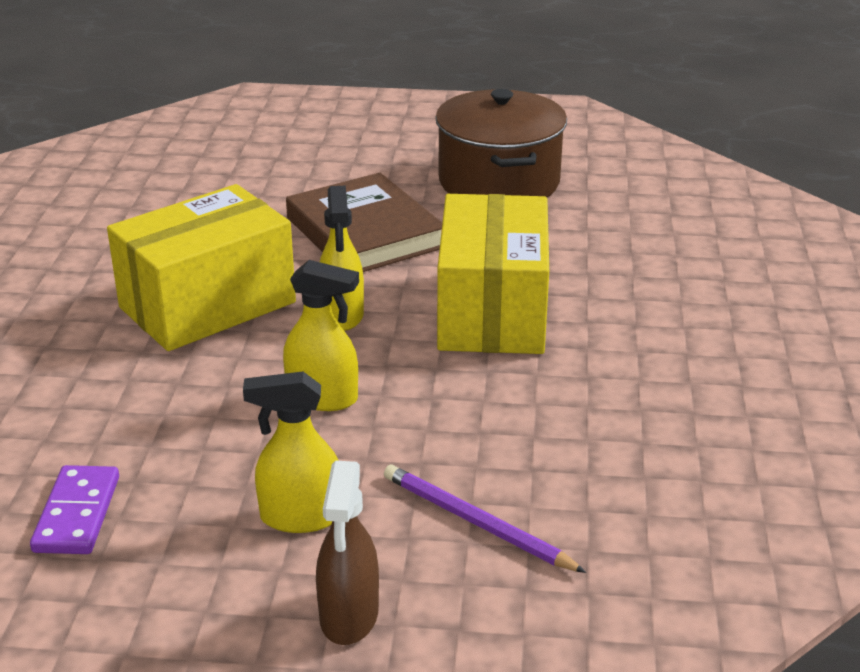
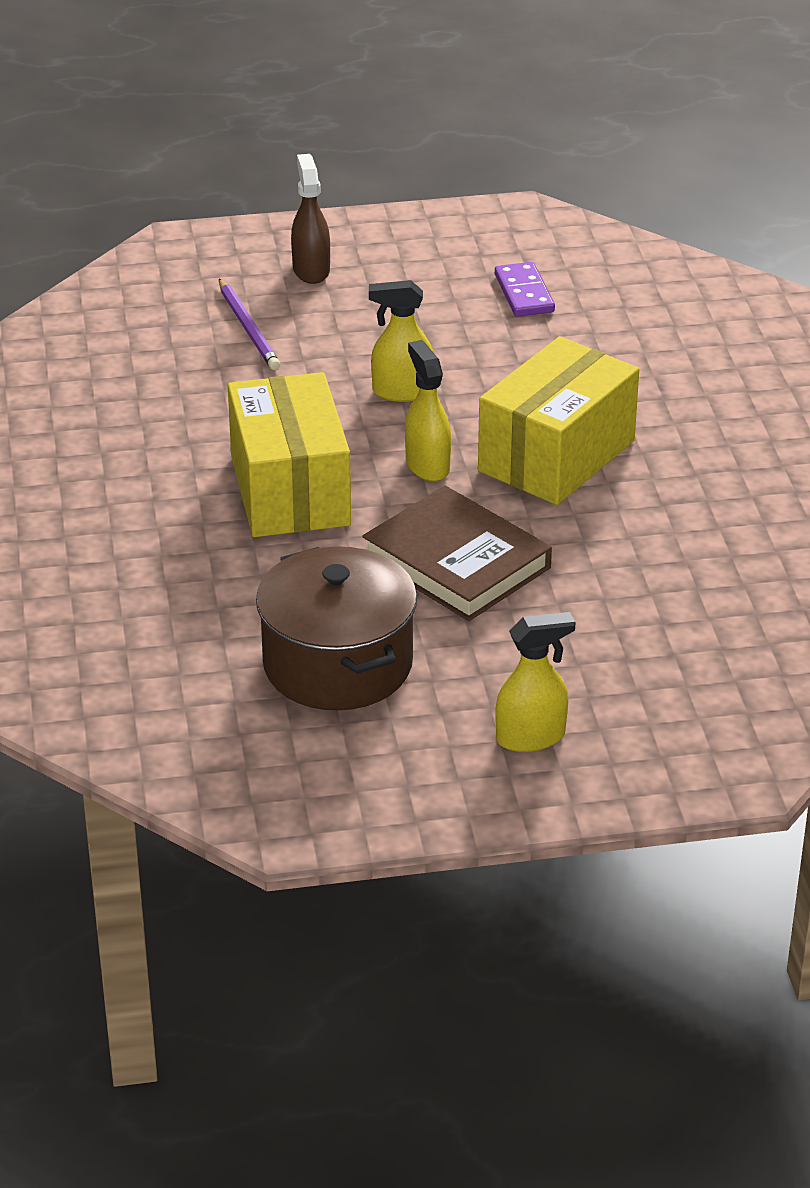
camera: 165 degrees right, 5 degrees up
yellow spray bottle [243,371,339,533] -> yellow spray bottle moved to [495,612,575,752]
purple pencil [384,465,586,573] -> purple pencil turned 45 degrees clockwise [219,279,280,370]

